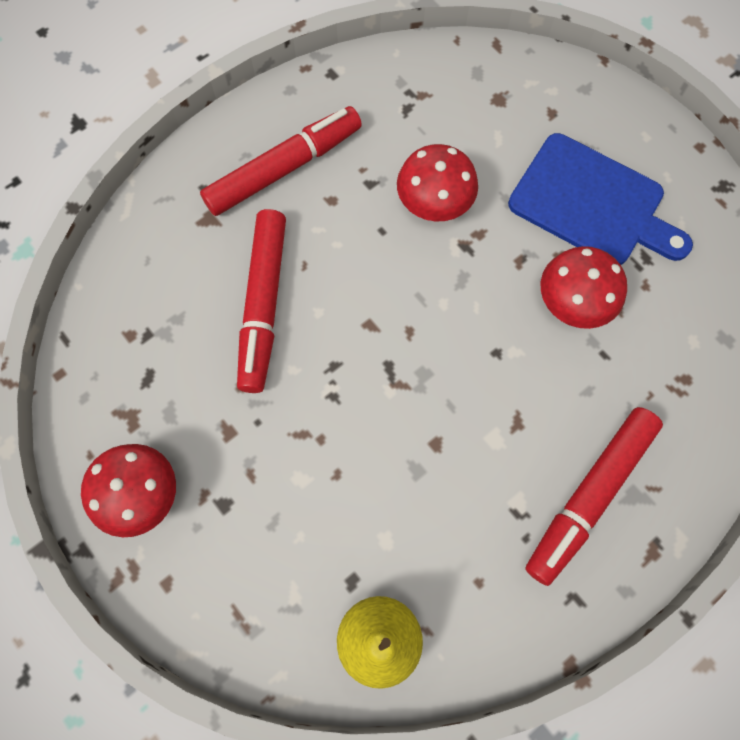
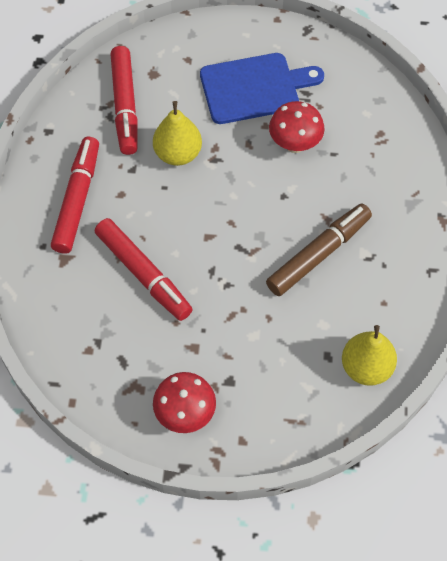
camera: 45 degrees left, 10 degrees down
red mushroom [397,144,478,222] -> yellow pear [153,101,202,166]
red marker [525,407,663,586] -> red marker moved to [111,46,138,155]
none -> brown marker [266,203,372,296]

